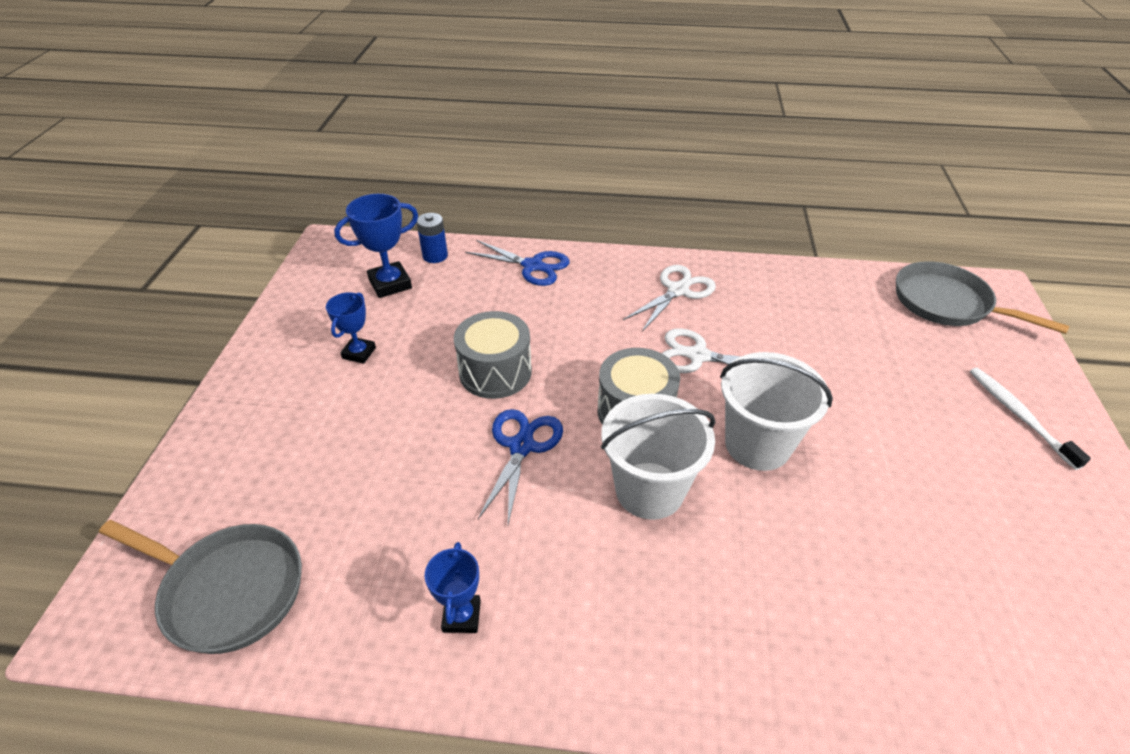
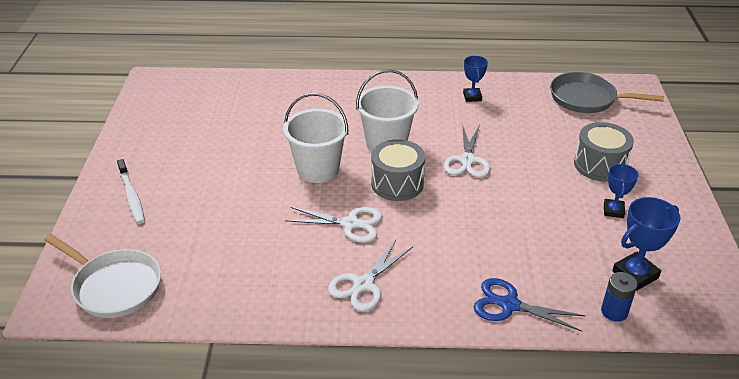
camera: 175 degrees right, 5 degrees down
grey drum [454,311,532,399] -> grey drum moved to [574,122,634,182]
blue scissors [478,409,563,525] -> white scissors [444,125,491,178]
grey pan [896,261,1070,334] -> white pan [44,234,161,318]

